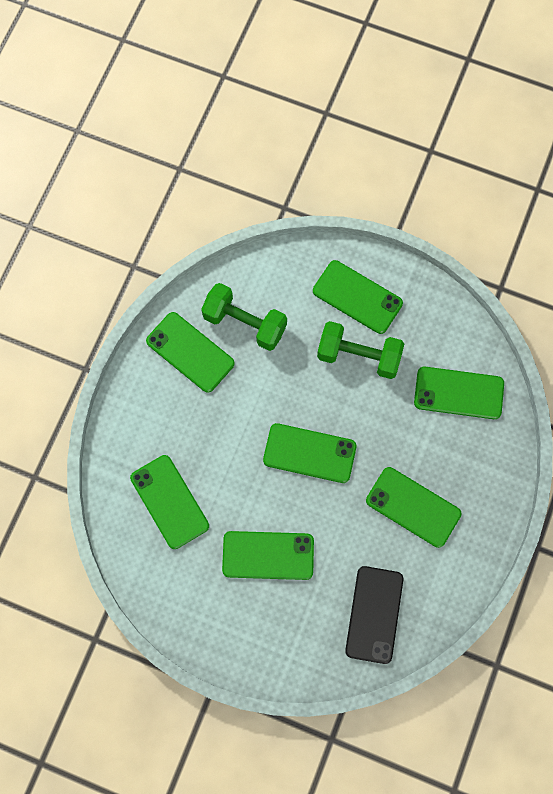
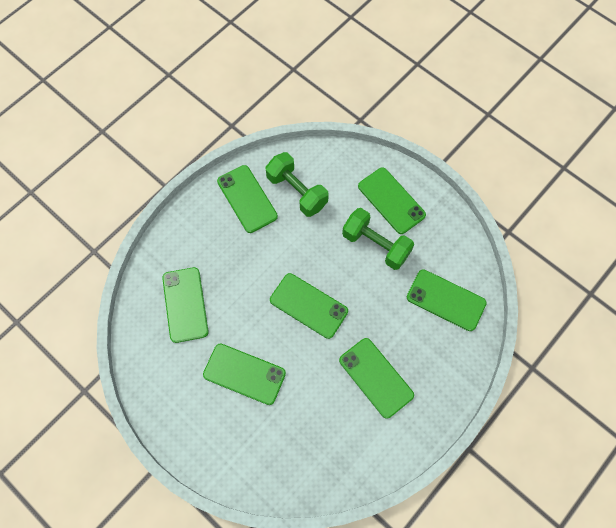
camera: 20 degrees right, 5 degrees down
black phone [345,566,403,664] -> none

